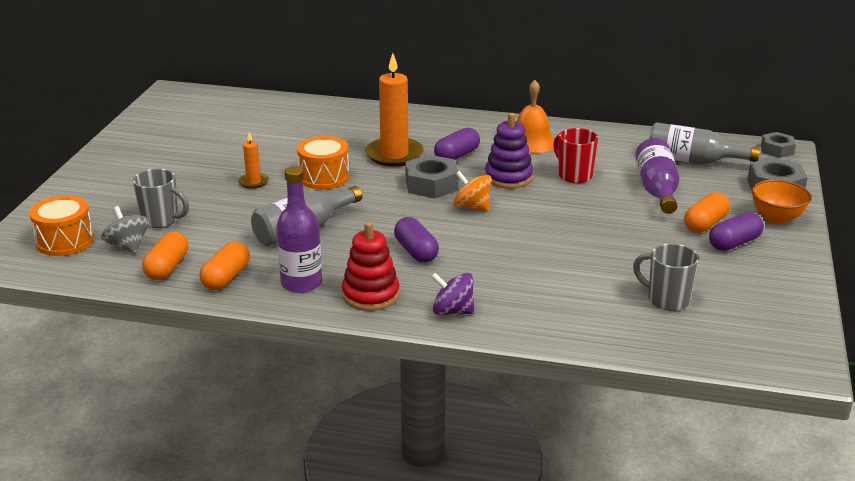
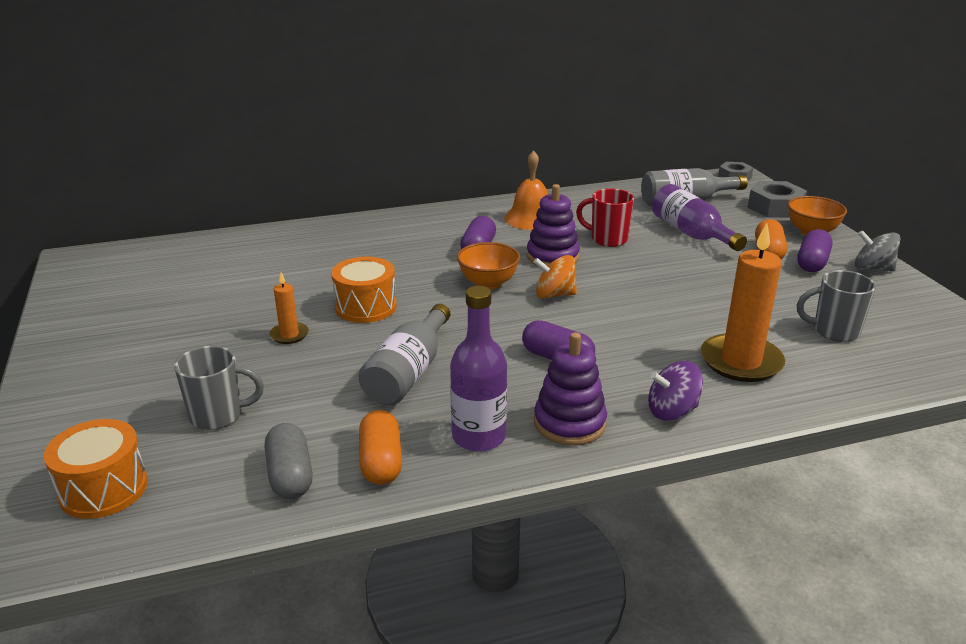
camera: 30 degrees left, 0 degrees up
grey spinning top [101,206,149,254] -> grey spinning top moved to [855,230,900,271]
orange capsule [142,231,188,280] -> grey capsule [265,423,313,499]
red stacking toy [342,222,400,311] -> purple stacking toy [534,332,607,446]
orange candle [365,53,424,167] -> orange candle moved to [701,223,785,382]
grey nut [405,154,459,199] -> orange bowl [457,242,520,290]

